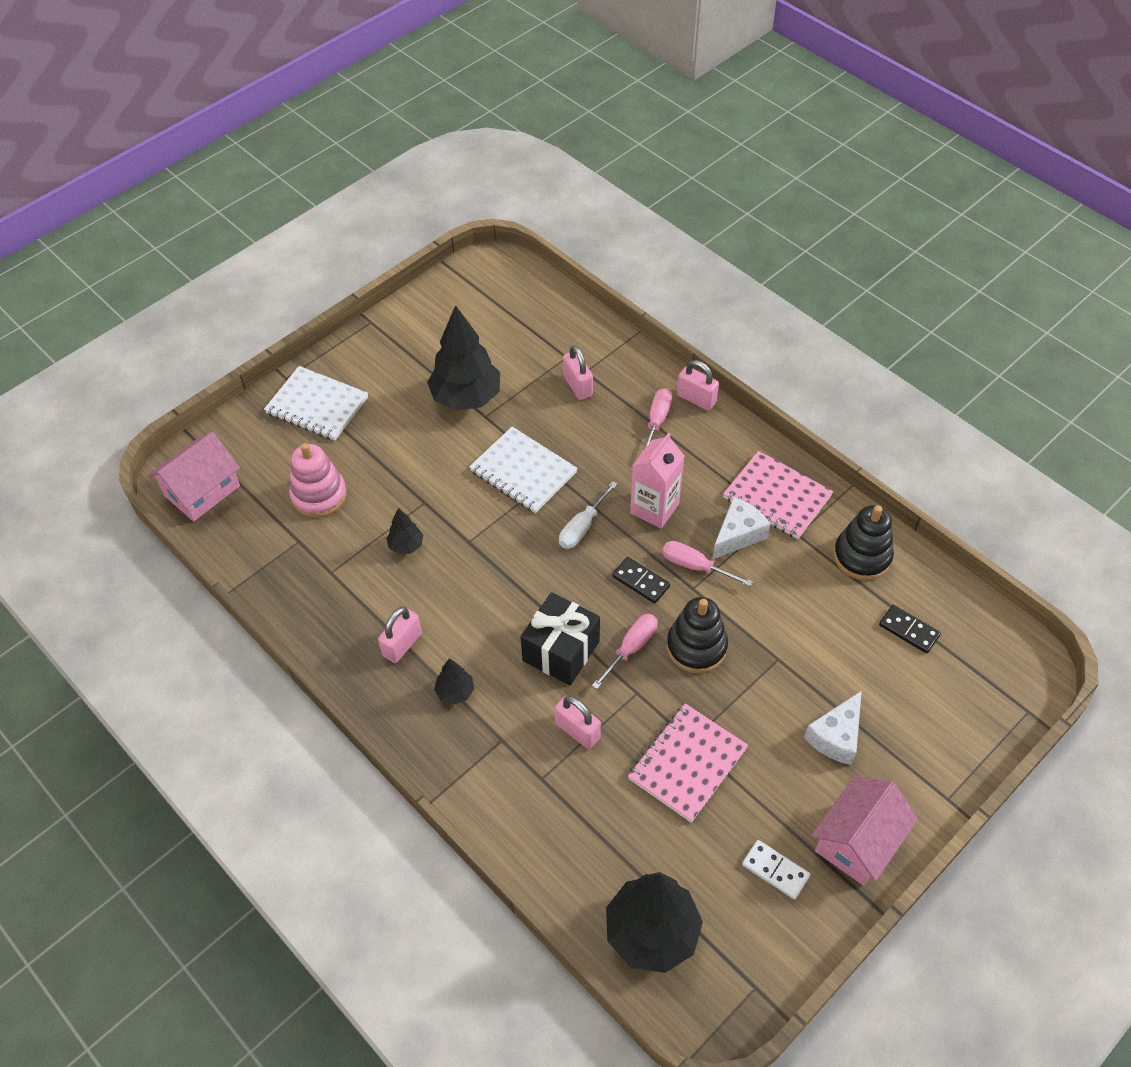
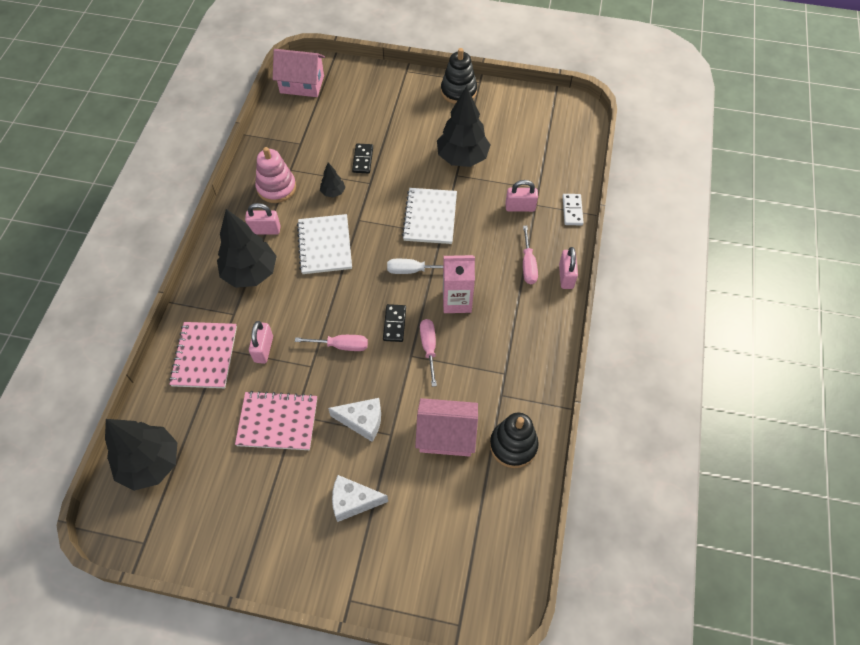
camera: 55 degrees right, 5 degrees up
white notebook [264,366,368,441] -> white notebook moved to [297,214,352,274]
pink stacking toy [289,443,347,518] -> pink stacking toy moved to [255,147,296,203]
black tree [434,658,474,705] -> black tree [217,209,277,288], size x2.15
black gift [521,592,600,686] -> none
pink padlock [563,345,593,400] -> pink padlock turned 60 degrees clockwise [506,180,538,212]
pink screwdriver [642,388,672,452] -> pink screwdriver turned 105 degrees clockwise [523,226,538,284]
black stacking toy [667,597,728,673] -> black stacking toy moved to [441,48,477,104]
white cheese [712,497,770,560] -> white cheese moved to [328,398,381,442]
pink notebook [723,451,833,539] -> pink notebook moved to [169,322,237,388]
white domino [742,840,811,899] -> white domino moved to [562,194,584,225]
pink house [811,776,918,885] -> pink house moved to [415,398,478,457]
black domino [879,605,941,653] -> black domino moved to [352,144,373,173]

